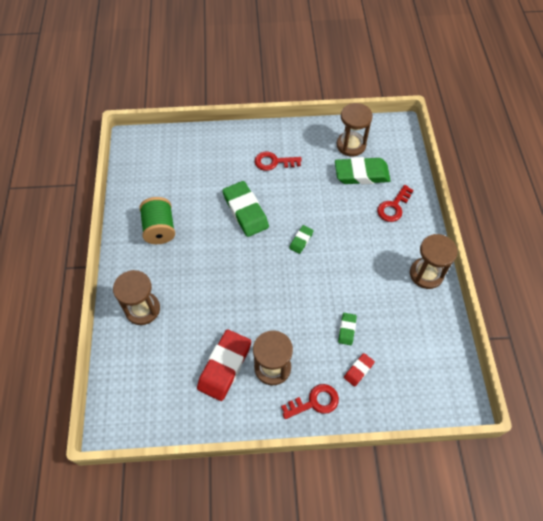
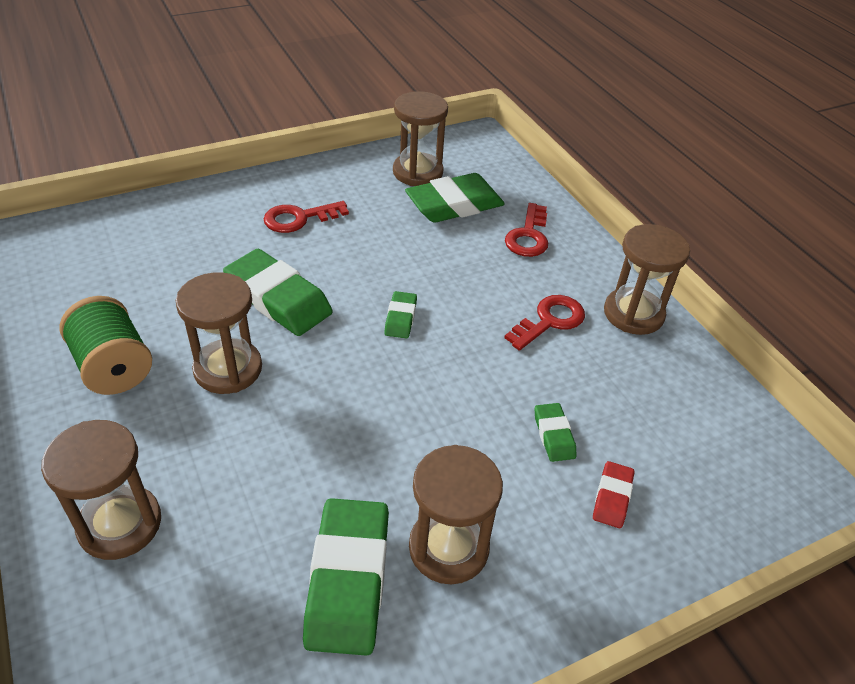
camera: 25 degrees left, 15 degrees down
red eraser [197,329,251,401] -> green eraser [303,498,389,656]
red key [281,384,339,419] -> red key moved to [504,295,585,351]
none -> brown hourglass [176,272,262,394]

